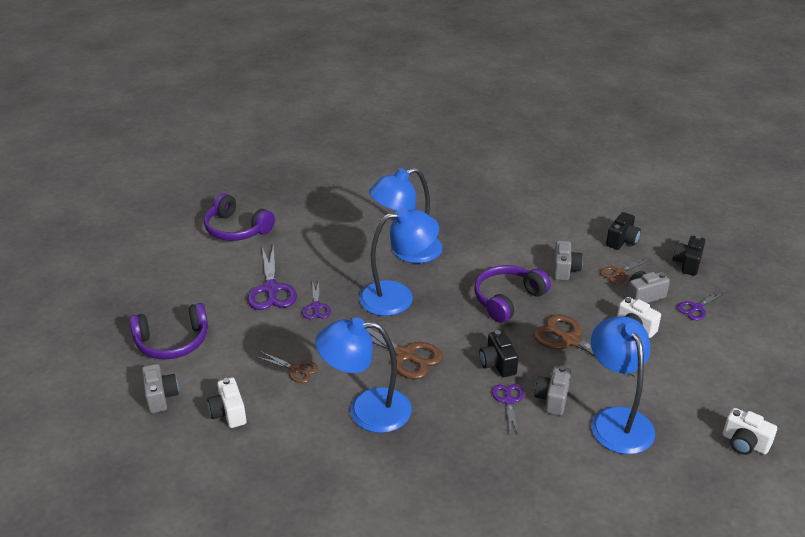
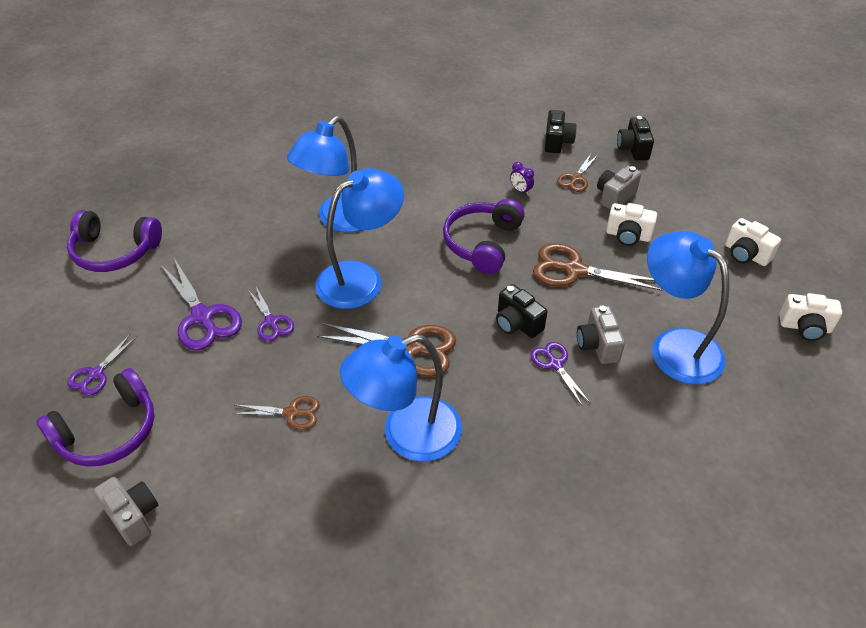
camera: 25 degrees left, 10 degrees up
white camera [207,378,247,428] -> white camera moved to [725,218,781,266]
grey camera [554,241,583,281] -> purple clock [510,162,534,195]
purple scissors [677,289,727,320] -> purple scissors moved to [68,333,138,396]

